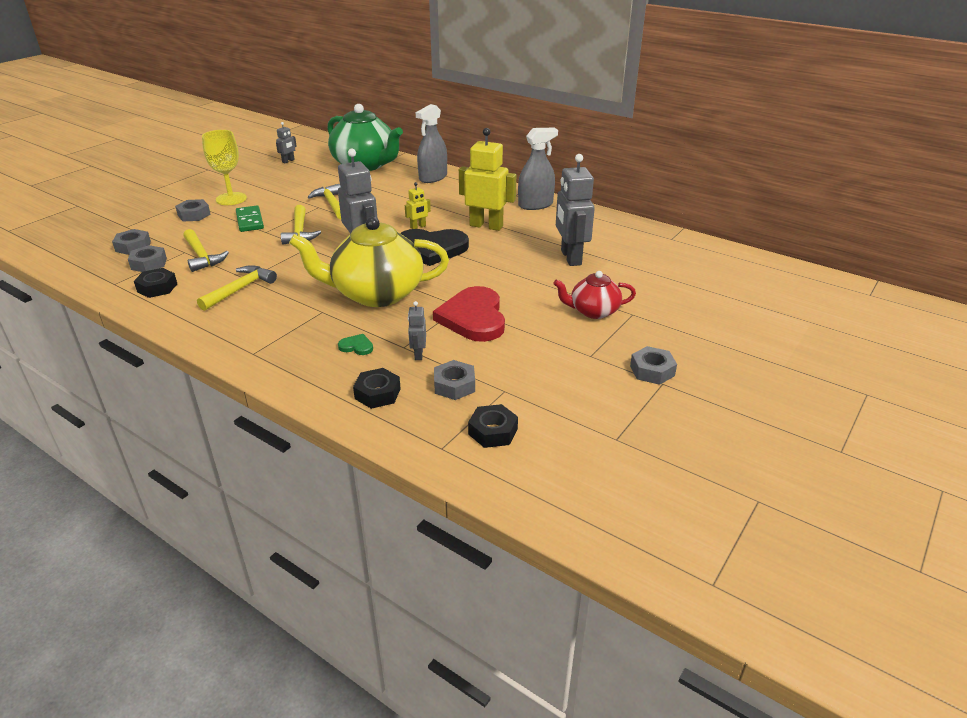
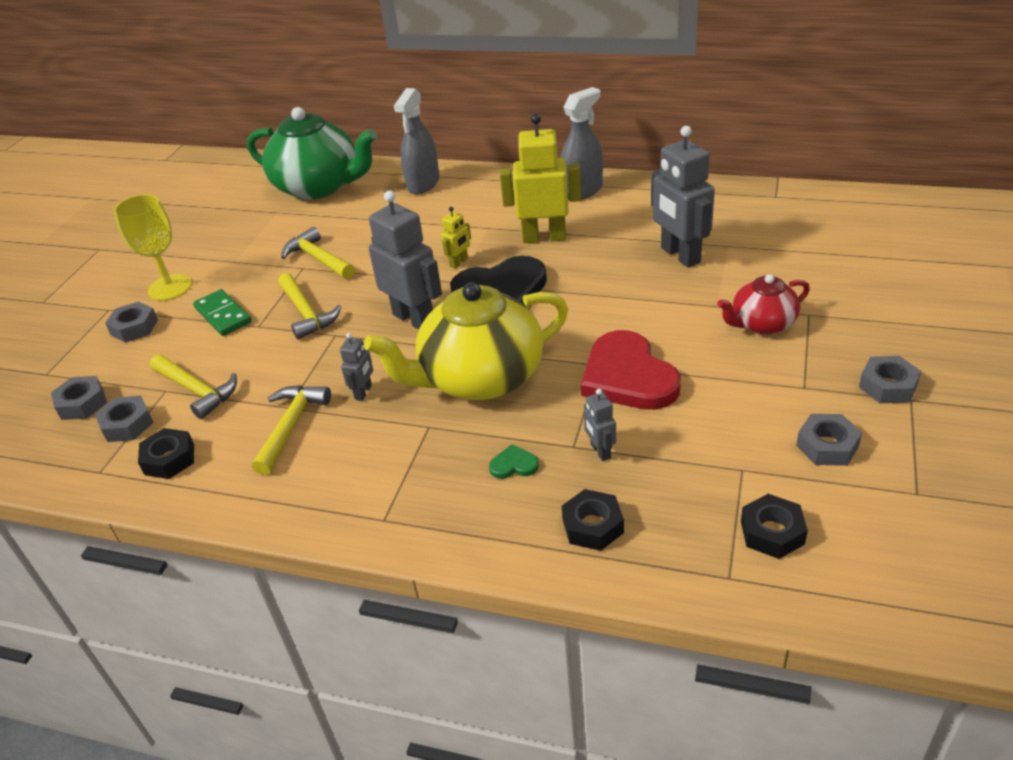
camera: 15 degrees left, 5 degrees up
grey robot [276,122,297,163] -> grey robot moved to [340,333,373,401]
grey nut [434,360,475,400] -> grey nut moved to [796,414,862,466]

